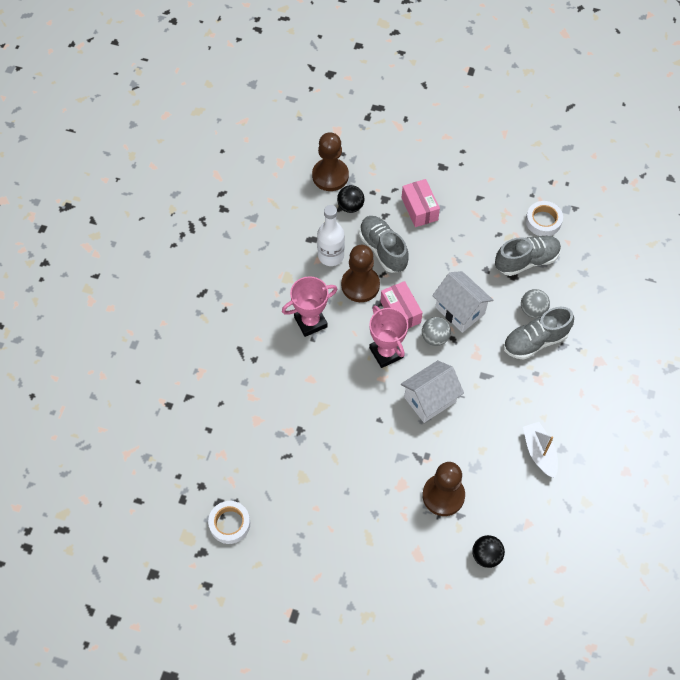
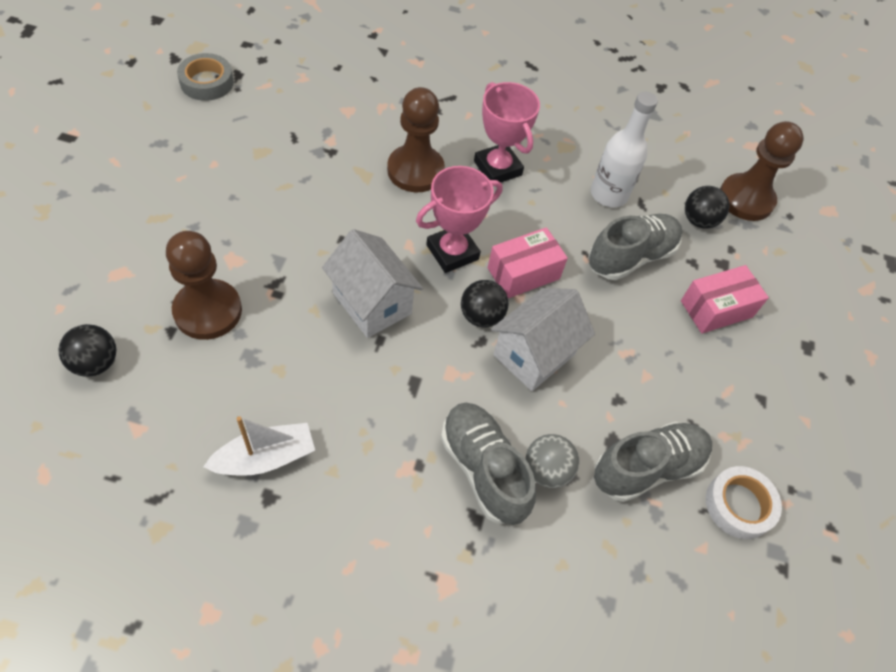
camera: 80 degrees right, 5 degrees down
white tape [208,501,250,544] -> grey tape [177,53,234,101]
brown pawn [341,245,380,302] -> brown pawn moved to [387,87,445,192]
grey ball [422,317,451,346] -> black ball [461,280,509,327]
grey shoe [495,236,561,276] -> grey shoe turned 90 degrees counterclockwise [594,422,712,502]

